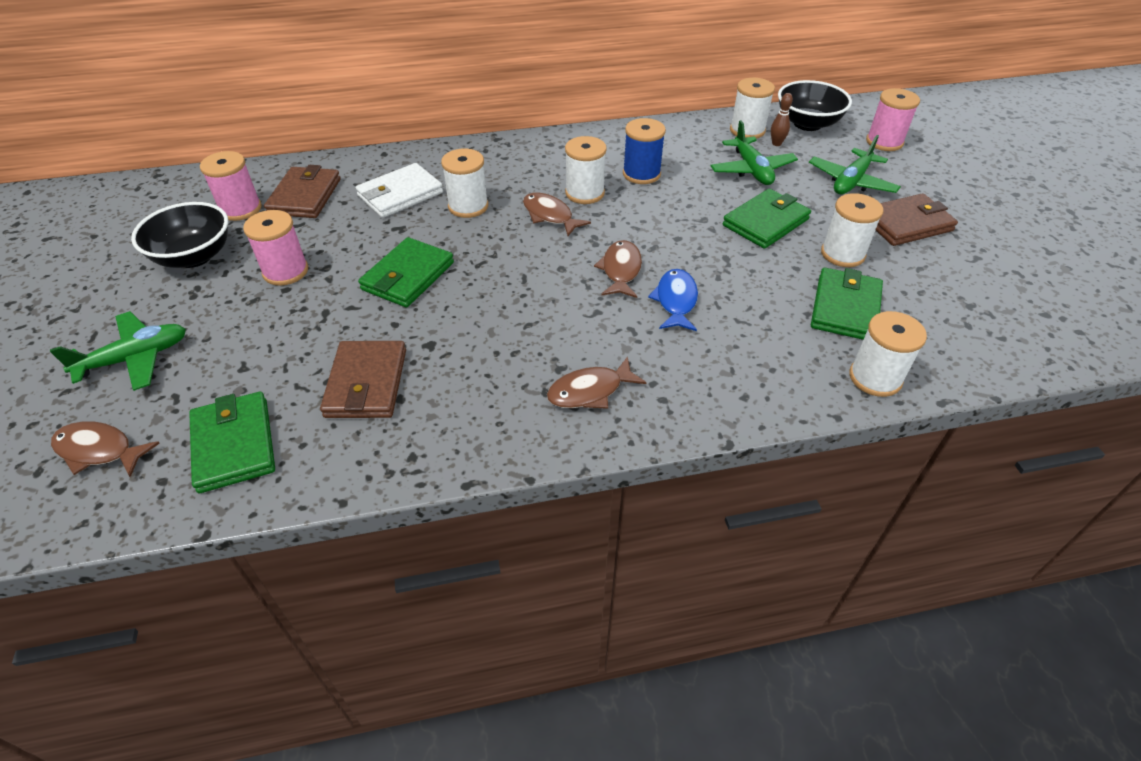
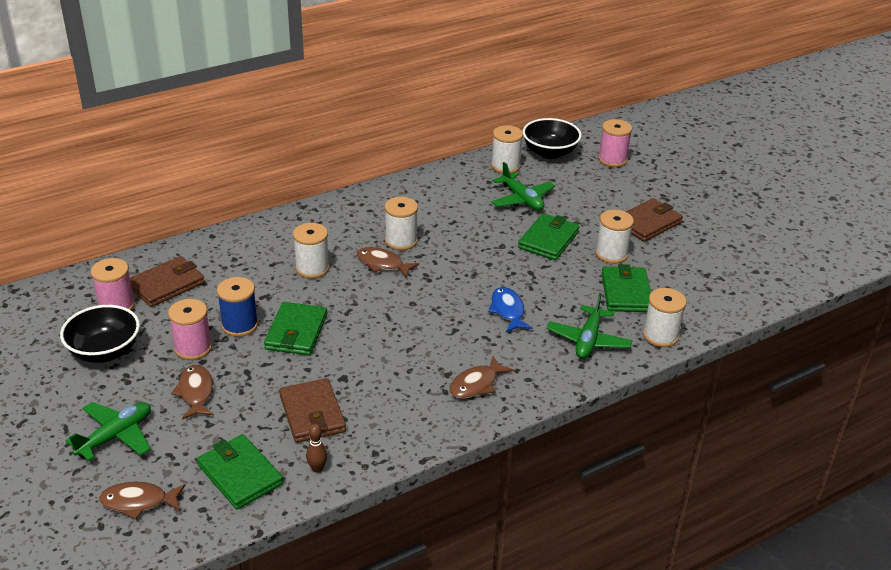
camera: 20 degrees left, 10 degrees down
brown wallet [264,165,341,218] -> brown wallet turned 60 degrees clockwise [130,256,205,307]
white wallet [356,163,443,218] -> none
brown fish [594,240,642,298] -> brown fish moved to [171,365,214,419]
blue spool [623,118,666,184] -> blue spool moved to [217,277,258,337]
brown bowling pin [771,93,793,146] -> brown bowling pin moved to [306,424,327,473]
green plane [809,135,901,194] -> green plane moved to [546,293,633,359]

